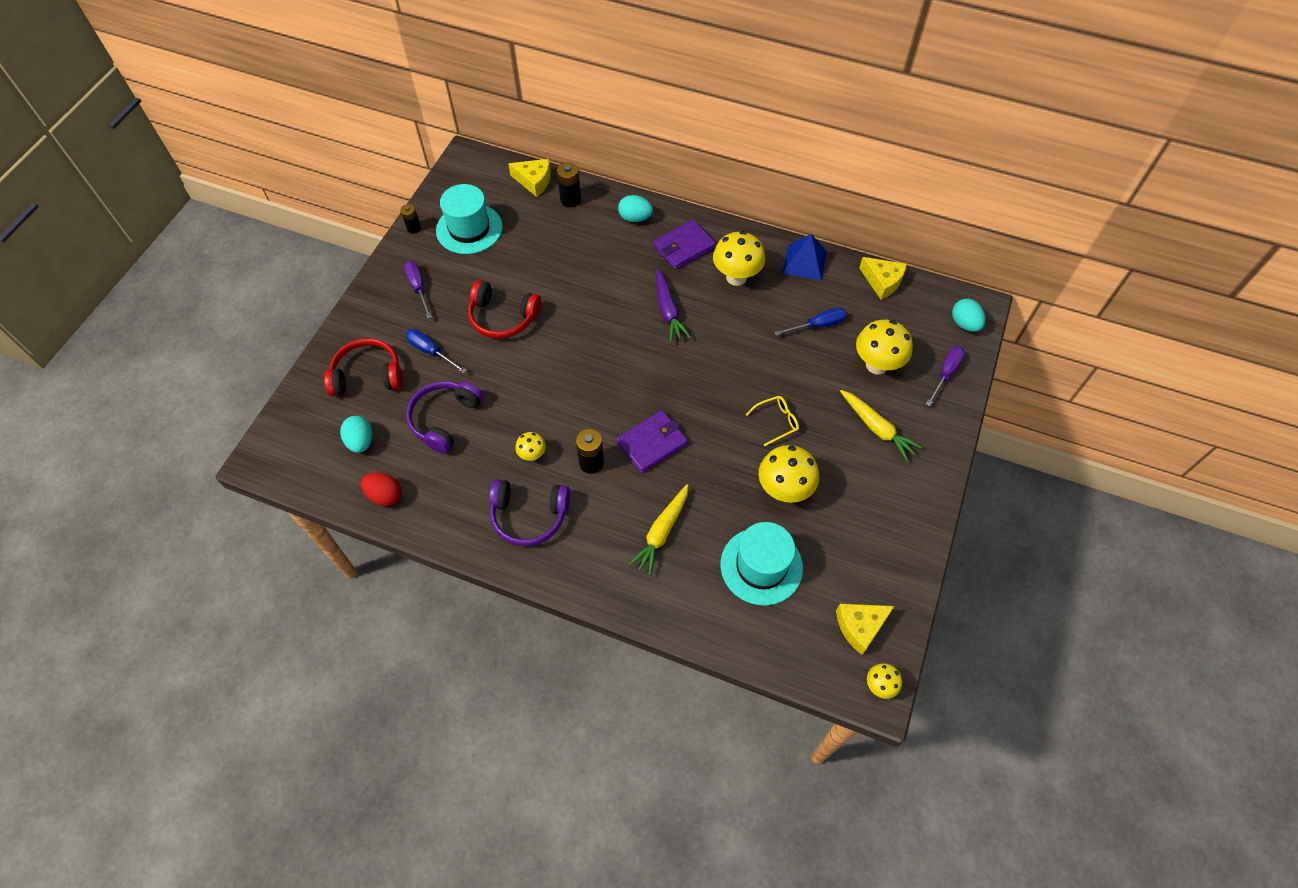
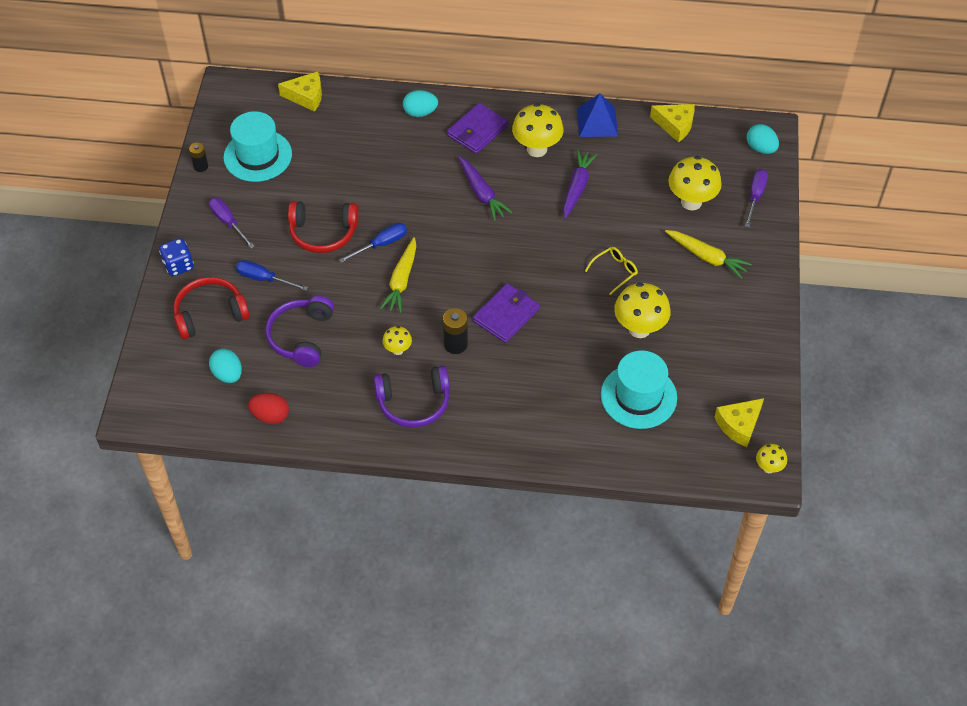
camera: 15 degrees left, 5 degrees down
black battery [557,162,581,207] -> none
yellow carrot [628,484,689,576] -> yellow carrot moved to [380,237,416,313]
blue screwdriver [774,308,847,336] -> blue screwdriver moved to [339,223,407,263]
none -> blue dice [159,238,194,276]
none -> purple carrot [563,150,597,219]

